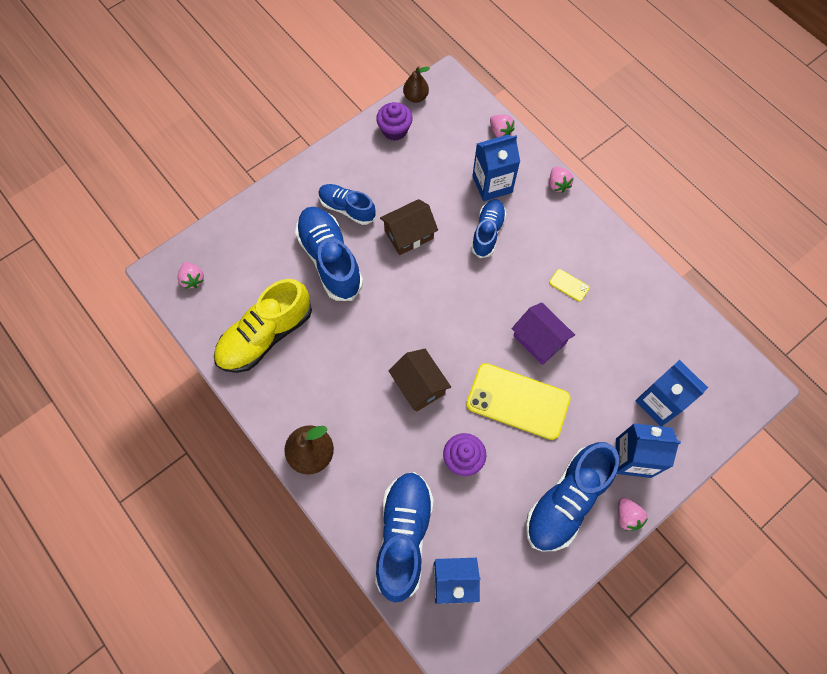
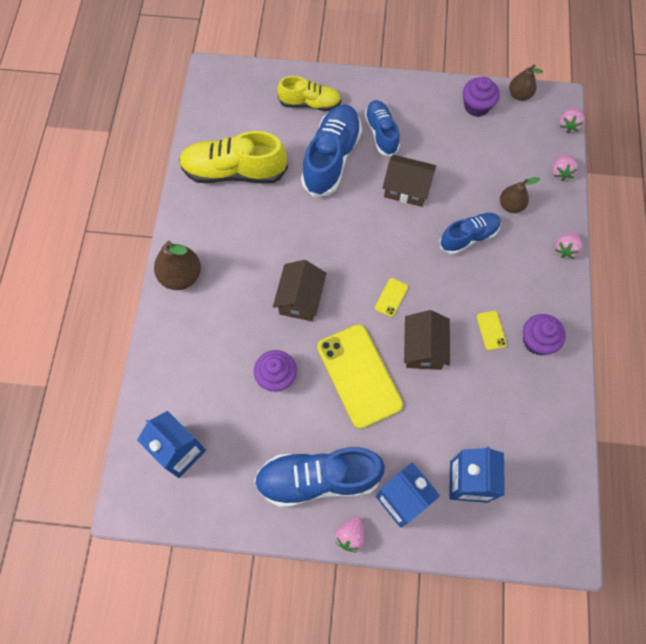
camera: 45 degrees right, 0 degrees up
pink strawberry [178,262,204,289] -> pink strawberry moved to [559,108,585,133]
blue shoe [375,472,434,603] -> none
blue carton [472,135,520,201] -> brown pear [500,177,540,213]
purple house [512,302,575,365] -> brown house [404,310,450,370]
none -> yellow shoe [277,76,341,111]
none -> yellow phone [375,278,408,317]
none -> purple cupcake [523,314,566,355]

